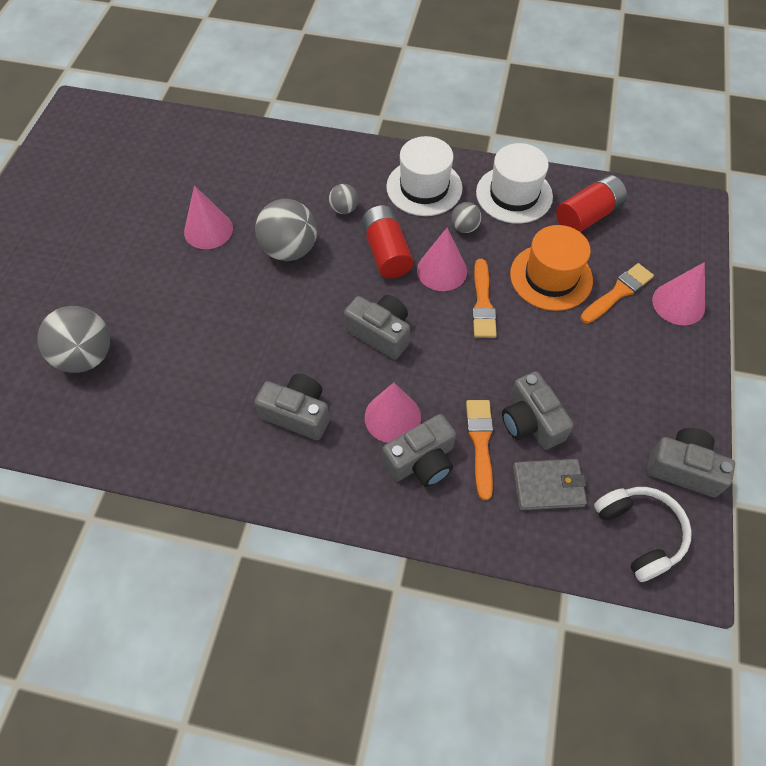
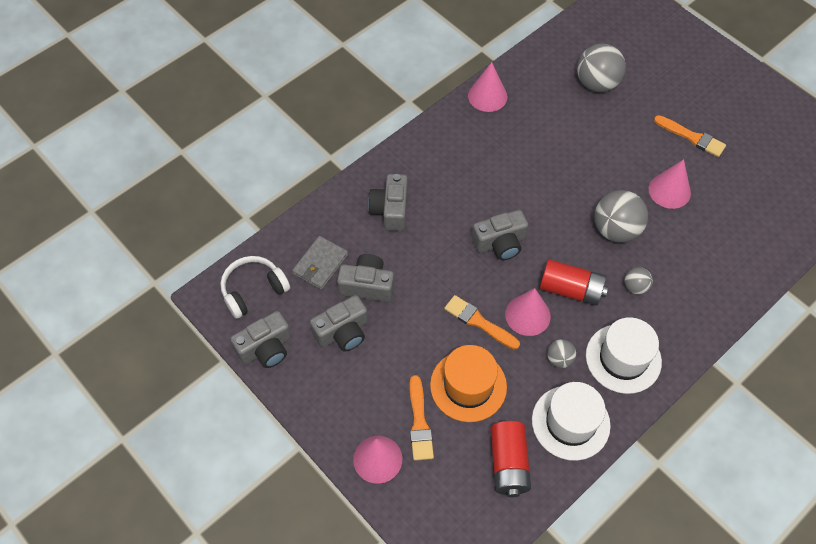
camera: 125 degrees right, 0 degrees up
grey camera [254,374,330,440] -> grey camera moved to [310,295,368,351]
pink cone [365,383,421,443] -> pink cone moved to [468,62,507,112]
orange brush [466,400,493,500] -> orange brush moved to [654,115,726,157]
white headphones [594,487,692,582] -> white headphones turned 135 degrees clockwise [221,256,290,319]

